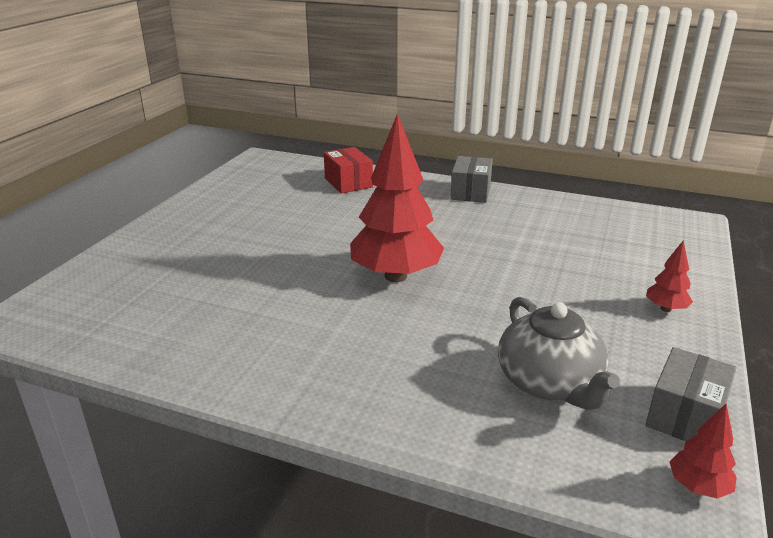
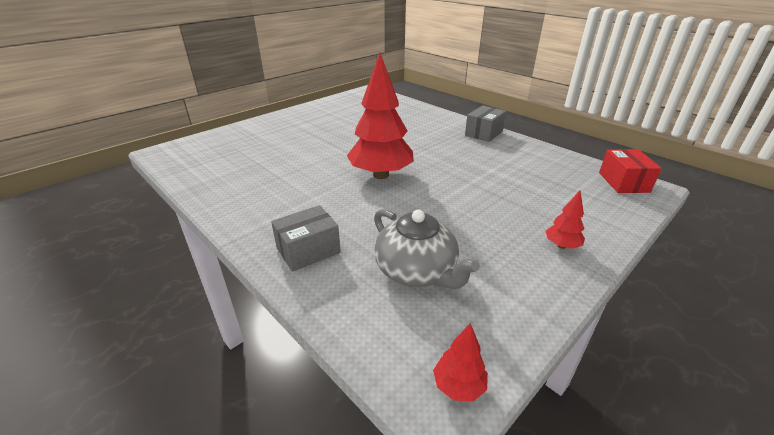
camera: 25 degrees right, 5 degrees up
red box [324,147,373,194] -> red box moved to [599,149,662,193]
grey teapot [498,297,620,410] -> grey teapot turned 45 degrees counterclockwise [374,209,480,289]
grey box [646,347,736,441] -> grey box moved to [271,205,341,272]

